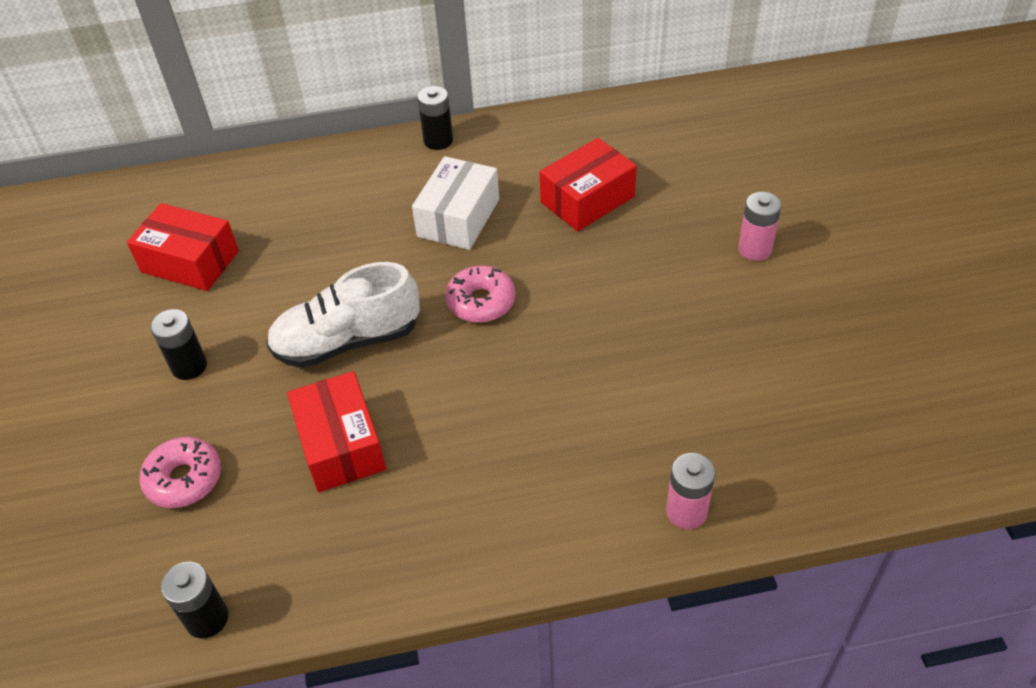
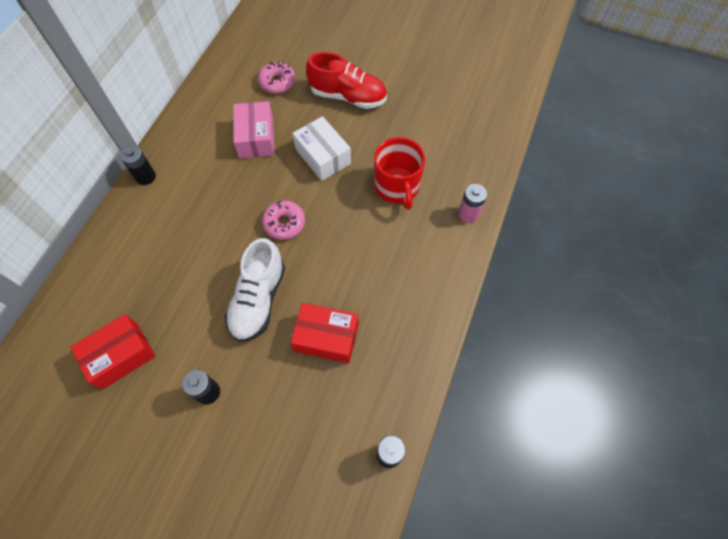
camera: 60 degrees left, 15 degrees up
pink donut [140,437,221,508] -> pink donut moved to [258,62,296,93]
white box [412,156,499,250] -> white box moved to [292,116,351,181]
red box [540,138,637,231] -> pink box [233,101,275,159]
pink battery [738,192,782,261] -> red shoe [306,52,387,109]
none -> red mug [374,137,425,210]

